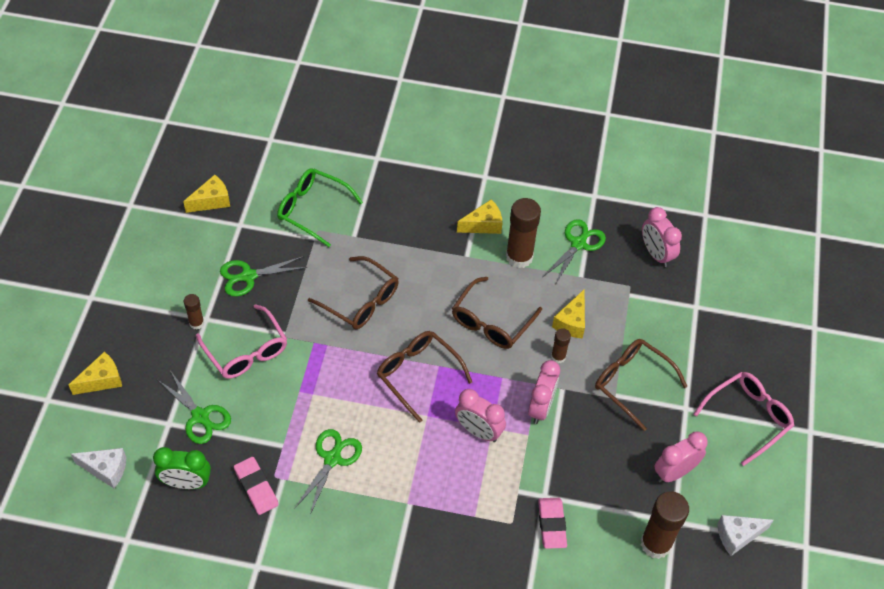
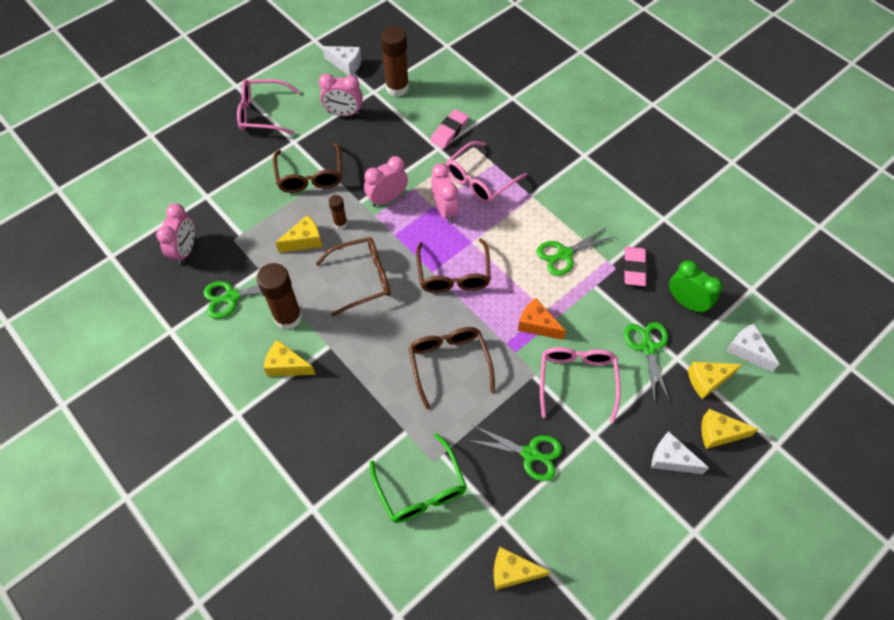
camera: 140 degrees left, 5 degrees up
brown glue stick [184,294,204,330] -> none
none -> pink glasses [446,141,527,203]
none -> orange cheese [518,298,566,340]
none -> white cheese [651,431,709,474]
none -> yellow cheese [688,362,742,399]

